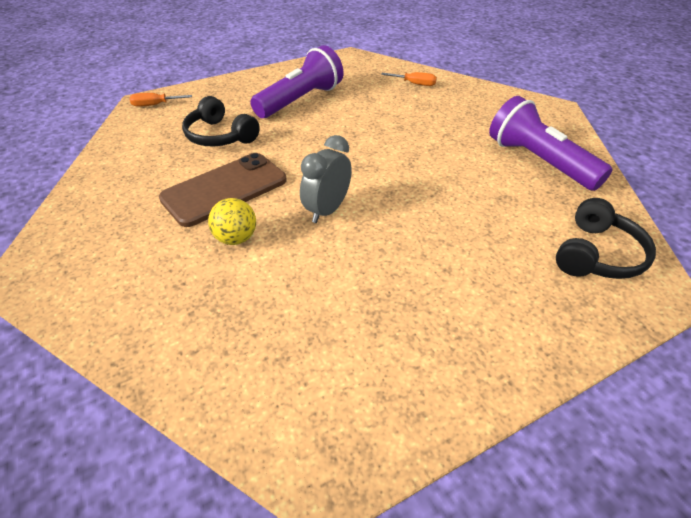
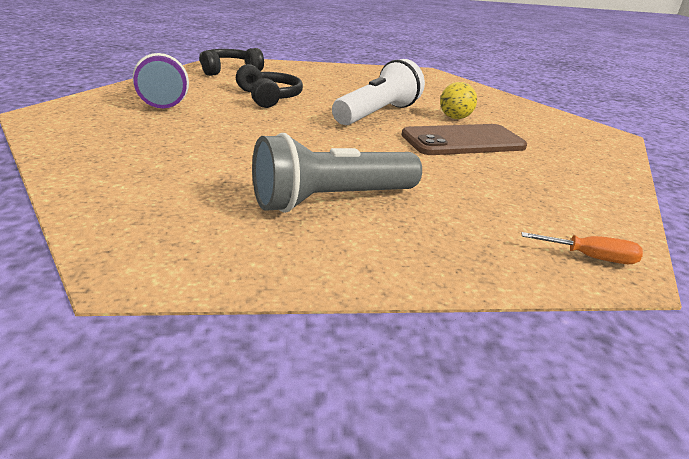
camera: 160 degrees left, 15 degrees down
black headphones [182,96,260,147] -> black headphones moved to [236,64,303,108]
purple flashlight [250,45,343,118] -> grey flashlight [252,133,422,213]
grey clock [300,135,352,223] -> white flashlight [332,59,425,125]
orange screwdriver [381,72,437,86] -> none

